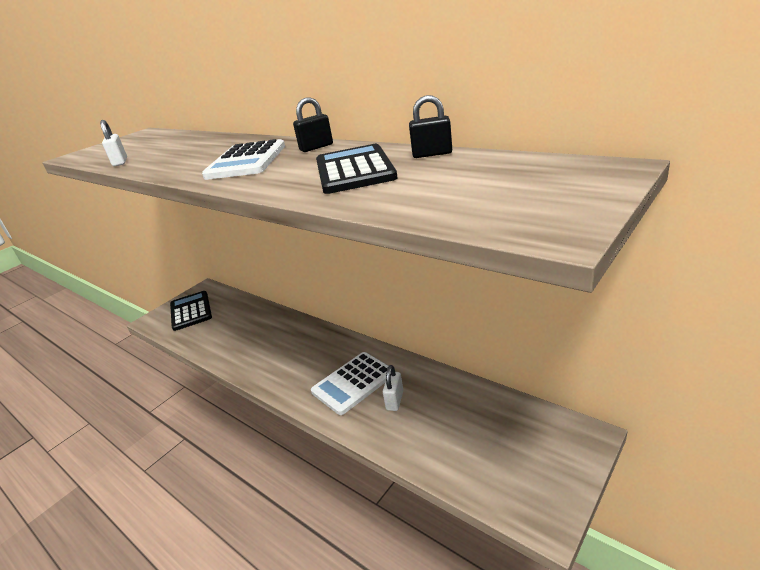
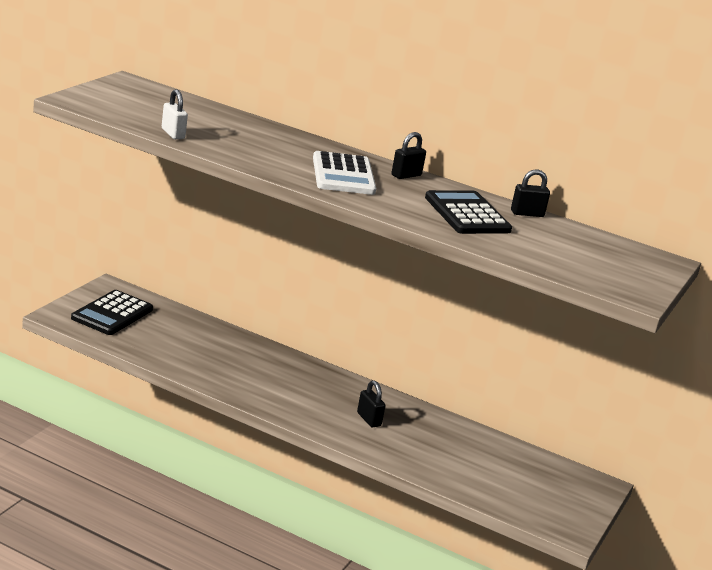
camera: 20 degrees left, 5 degrees down
black calculator [170,291,212,331] -> black calculator turned 120 degrees counterclockwise [71,290,153,335]
white calculator [311,352,388,415] -> black padlock [357,380,386,428]
white padlock [383,365,404,411] -> none

